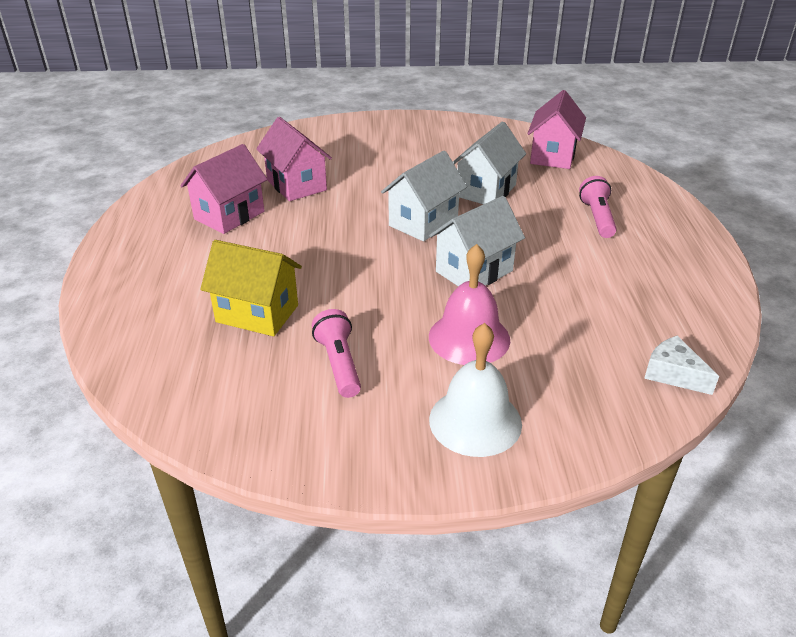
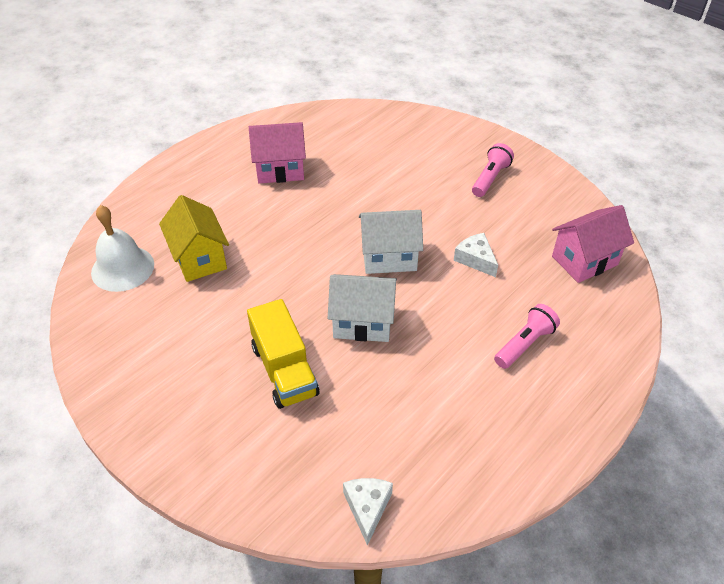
camera: 45 degrees right, 10 degrees up
pink house [256,117,332,201] -> none
pink flashlight [312,309,361,398] -> pink flashlight moved to [472,143,514,197]
pink bell [429,244,510,365] -> yellow truck [247,299,319,409]
white bell [429,323,522,457] -> white bell moved to [91,205,154,292]
white house [453,121,526,204] -> white cheese [454,233,498,277]

